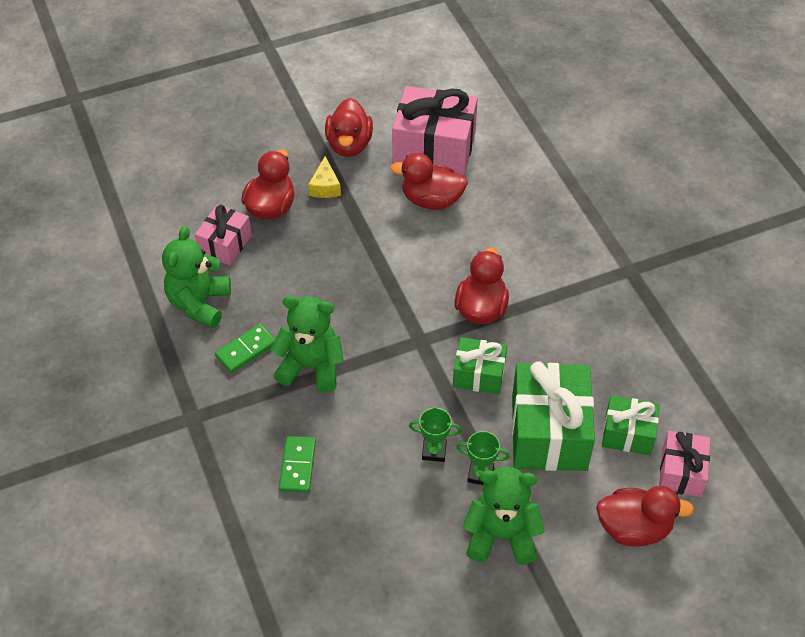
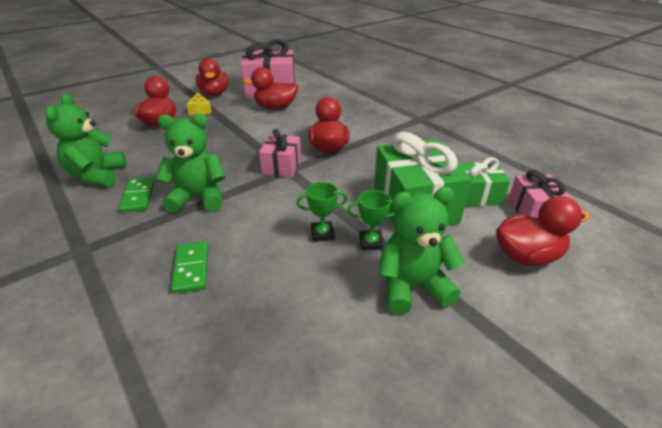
camera: 15 degrees left, 15 degrees down
pink gift [195,205,252,265] -> pink gift moved to [259,129,301,178]
green domino [215,324,275,373] -> green domino turned 45 degrees counterclockwise [119,177,155,212]
green gift [453,337,507,395] -> none

